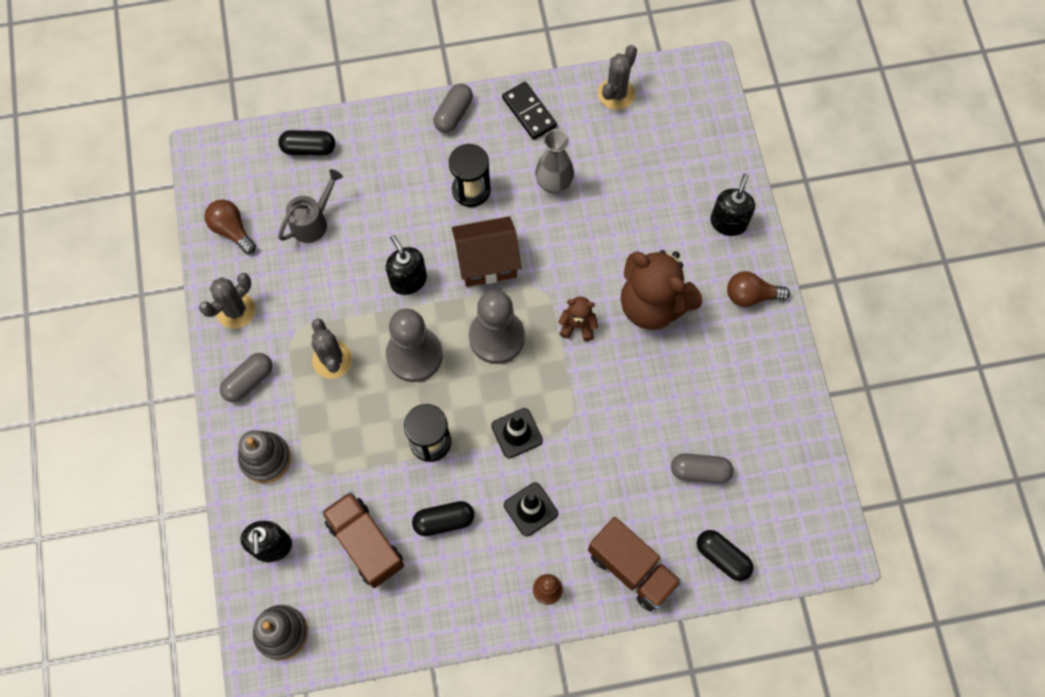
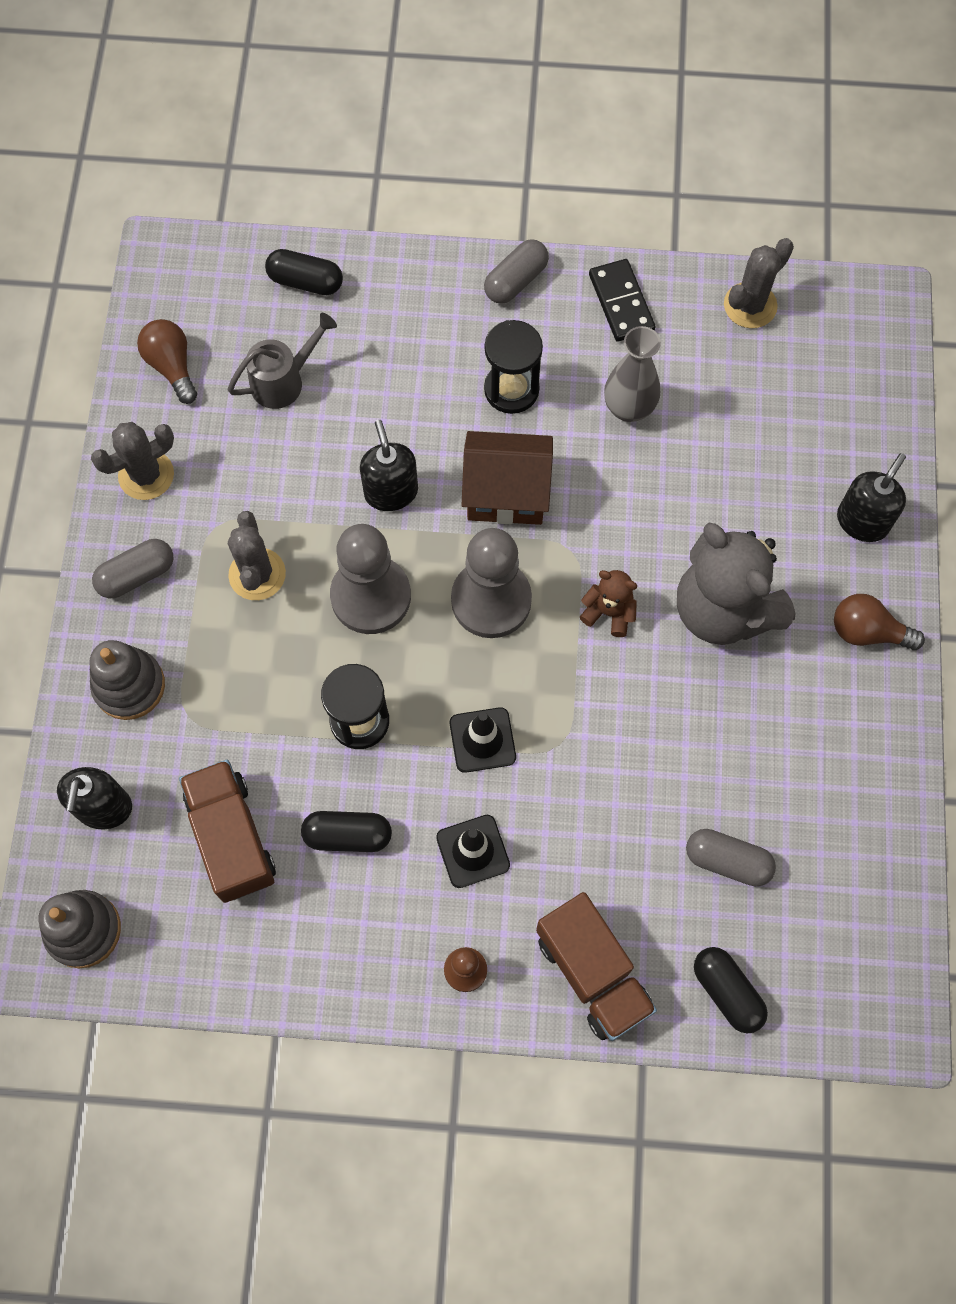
camera: 15 degrees right, 0 degrees up
brown teddy bear [621,250,702,330] -> grey teddy bear [677,523,795,645]

